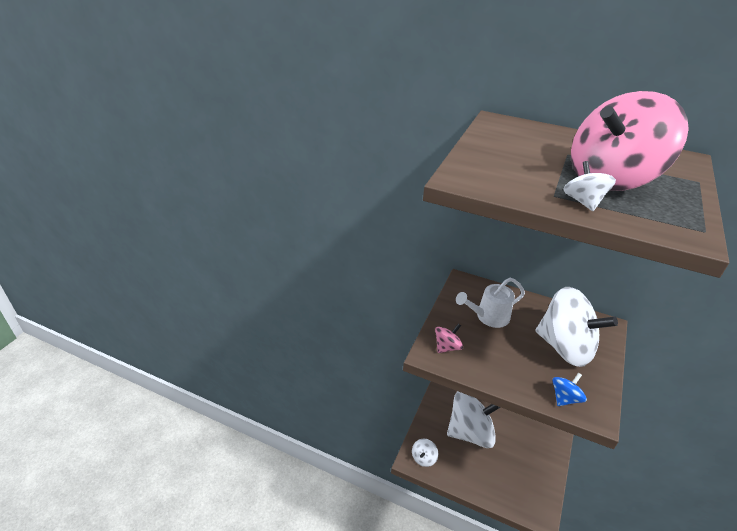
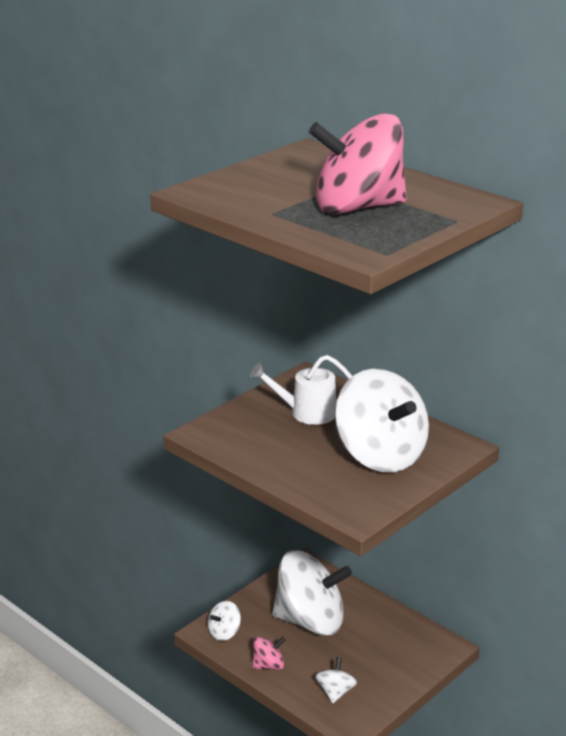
camera: 20 degrees right, 10 degrees down
pink spinning top [435,323,463,353] -> pink spinning top moved to [252,637,285,670]
blue spinning top [553,373,587,406] -> none
white spinning top [563,161,616,211] -> white spinning top moved to [315,657,357,703]

